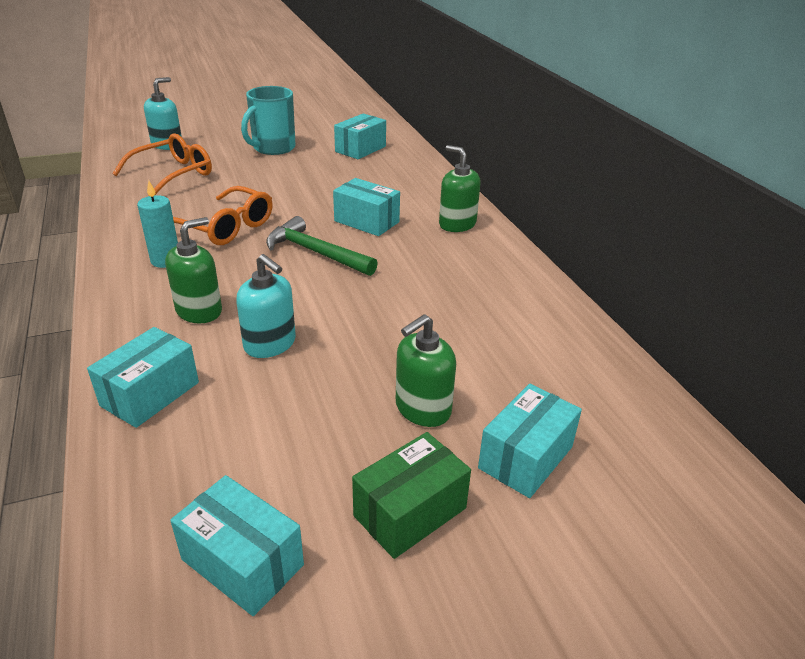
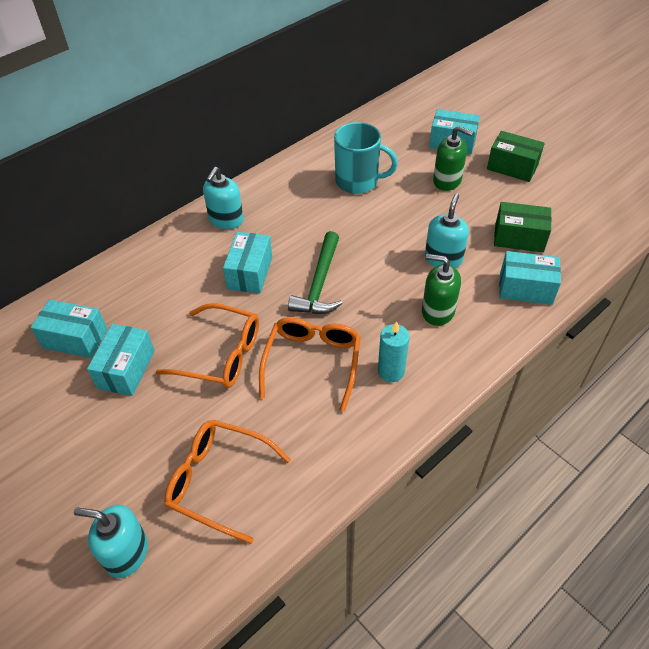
camera: 110 degrees left, 15 degrees up
turquoise box [170,475,304,616] -> turquoise box moved to [87,324,155,396]
turquoise mug [241,86,296,155] -> turquoise mug moved to [334,122,398,194]
green soap dispenser [439,145,481,232] -> turquoise soap dispenser [203,167,244,229]
none -> orange glasses [156,303,259,388]
none -> green box [494,202,552,252]

